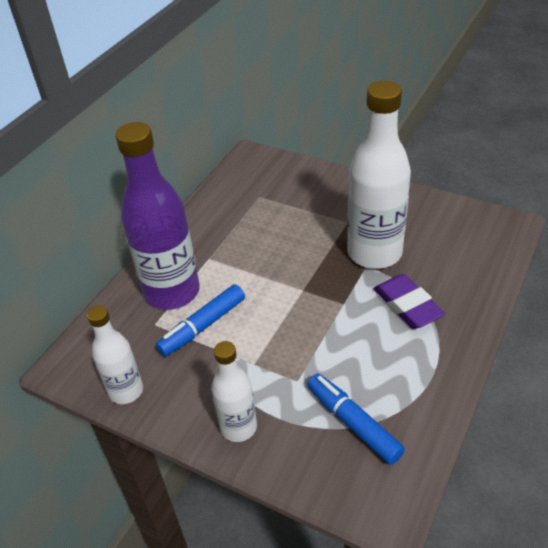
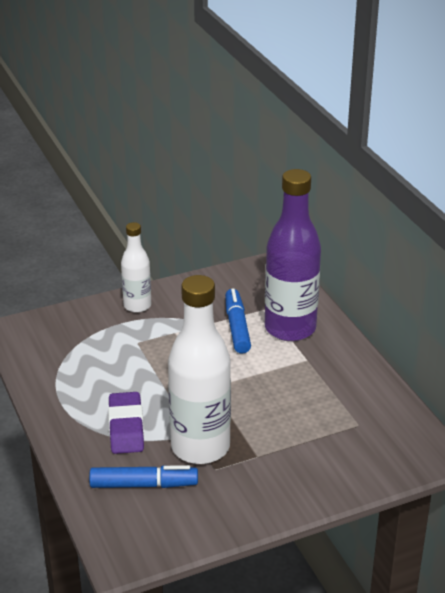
camera: 125 degrees right, 10 degrees down
white bottle [87,306,143,404] -> none
blue marker [307,373,405,465] -> blue marker moved to [89,465,198,488]
purple eraser [373,274,445,329] -> purple eraser turned 75 degrees clockwise [108,392,144,454]

